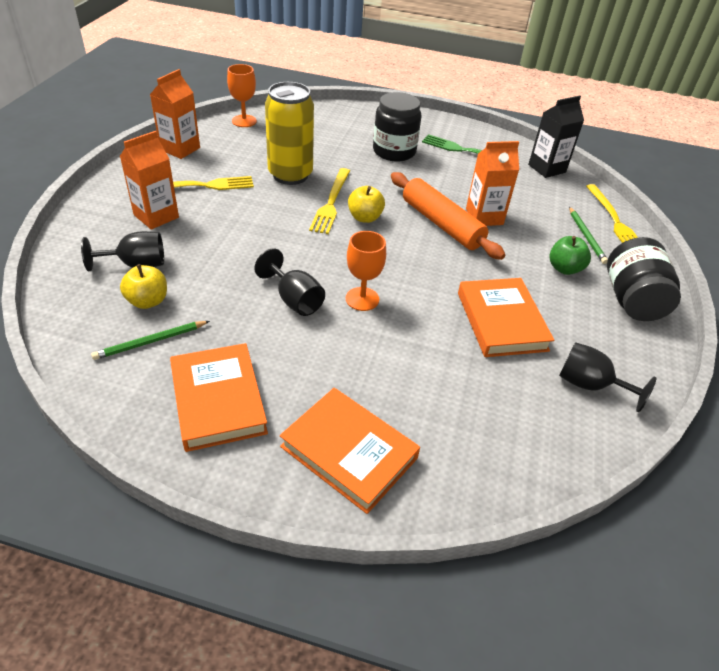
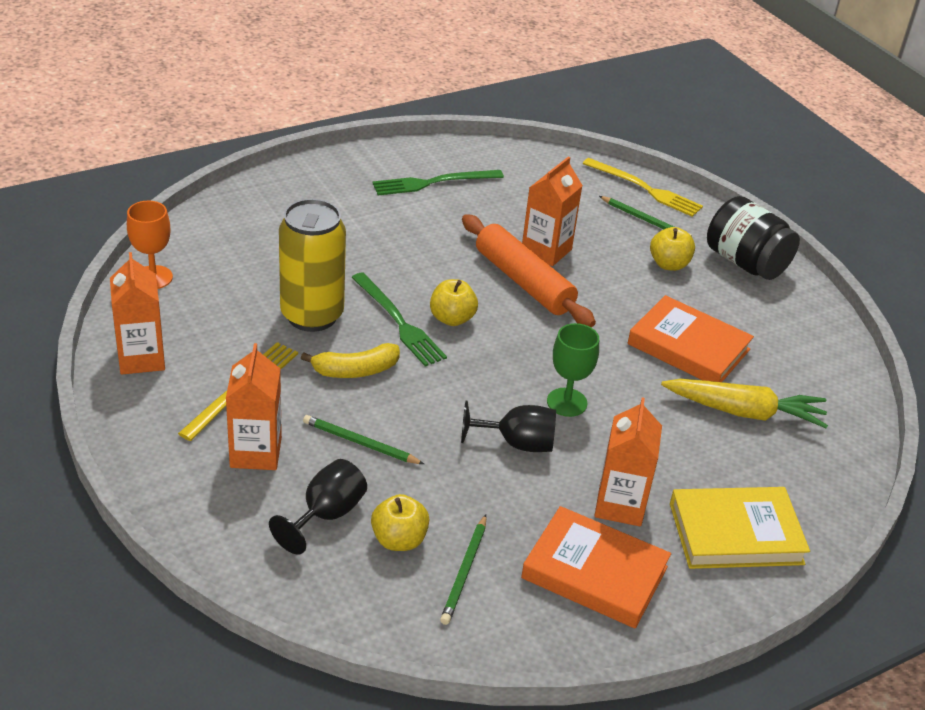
camera: 45 degrees left, 5 degrees down
orange book [280,388,420,514] -> yellow book [670,487,810,569]
yellow fork [309,168,350,234] -> green fork [351,272,447,366]
orange goblet [346,231,386,311] -> green goblet [547,323,599,417]
black jar [373,92,421,162] -> none
orange rolling pin [391,172,505,260] -> orange rolling pin turned 45 degrees clockwise [462,214,596,327]
black carton [528,95,584,178] -> none
green apple [549,236,591,275] -> yellow apple [650,227,695,271]
black goblet [559,342,656,412] -> none
none -> yellow banana [301,343,400,378]
none -> green pencil [303,415,424,464]
none -> orange carton [595,397,662,526]
none -> yellow carrot [661,379,828,428]

